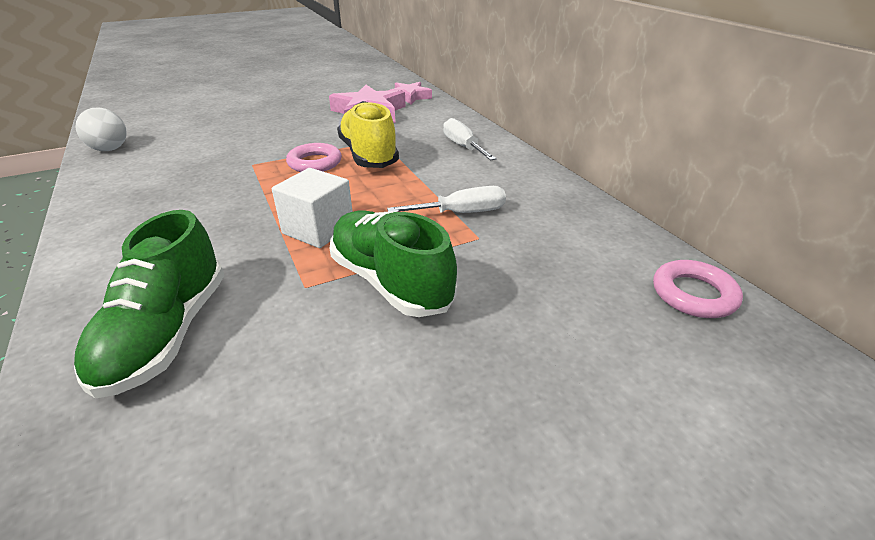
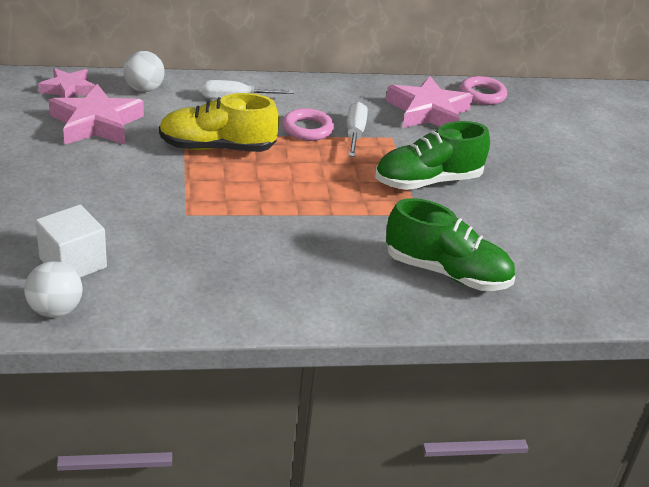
camera: 75 degrees left, 0 degrees up
white cube [272,168,353,248] -> white cube moved to [36,205,107,278]
pink ring [286,143,342,172] -> pink ring moved to [282,108,334,141]
none -> white ball [123,51,165,92]
none -> pink star [386,76,473,128]

